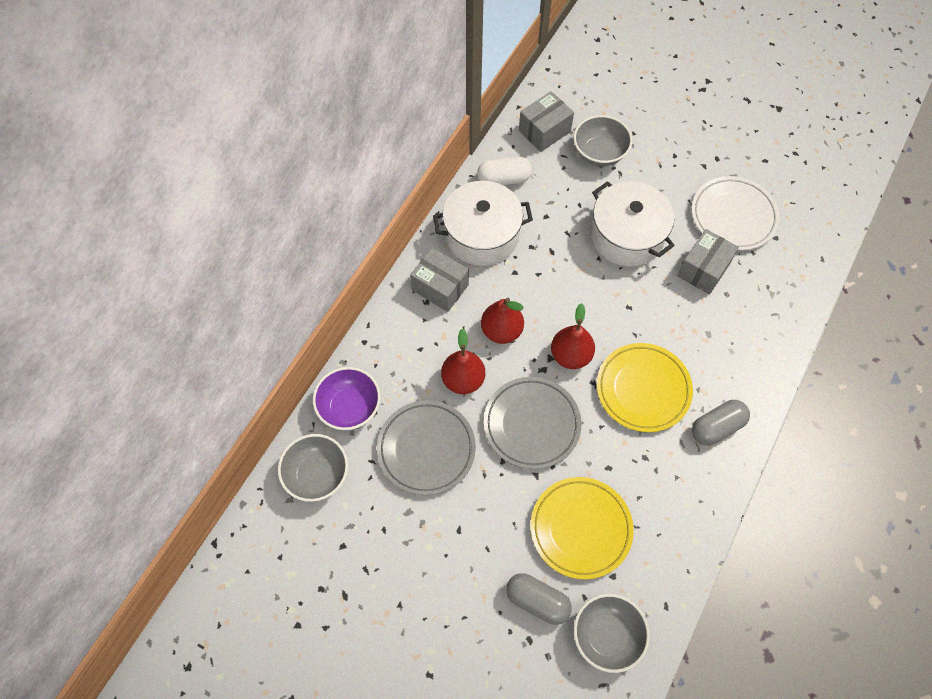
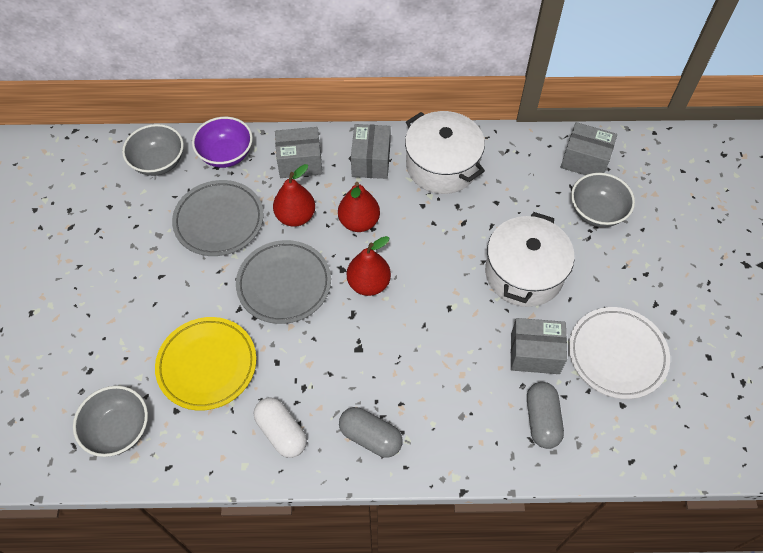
camera: 60 degrees right, 5 degrees down
white capsule [477,157,532,185] -> white capsule moved to [254,397,307,458]
grey capsule [506,573,572,625] -> grey capsule moved to [527,382,564,449]
yellow plate [597,343,693,432] -> none
none -> grey box [275,127,323,178]

